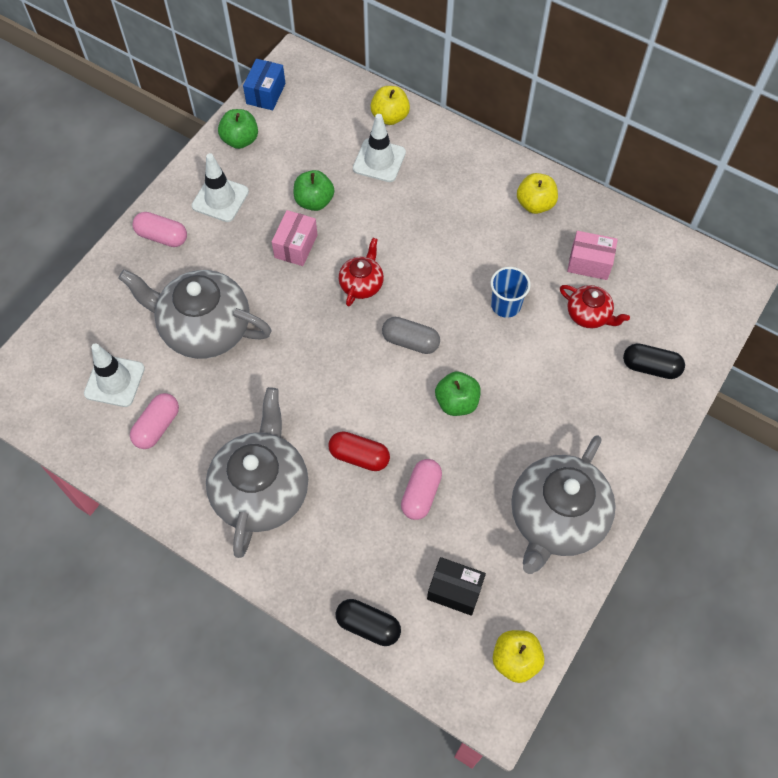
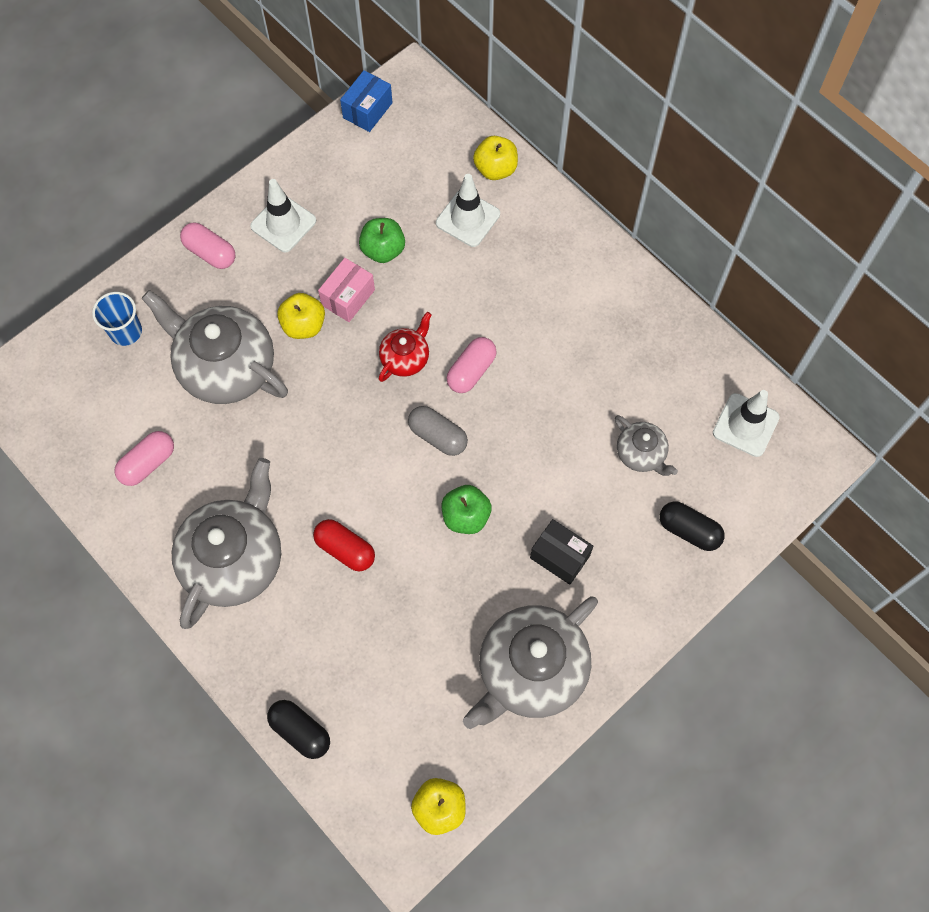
camera: 15 degrees right, 5 degrees up
white traffic cone [84,343,145,407] -> white traffic cone moved to [713,390,780,457]
green apple [218,109,258,149] -> none
pink capsule [401,459,442,520] -> pink capsule moved to [446,337,497,393]
black box [427,557,486,616] -> black box moved to [530,519,593,585]
blue cup [490,267,531,318] -> blue cup moved to [92,292,142,346]
yellow apple [517,173,558,214] -> yellow apple moved to [277,293,325,339]
red teapot [560,285,630,328] -> grey teapot [615,415,678,476]
pink box [567,231,618,280] -> none

